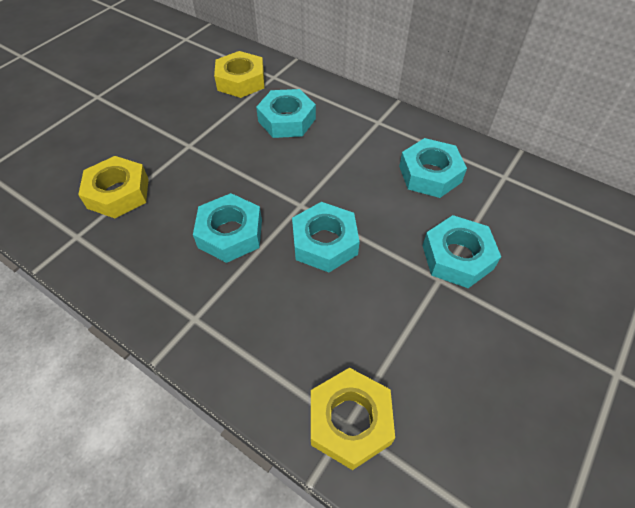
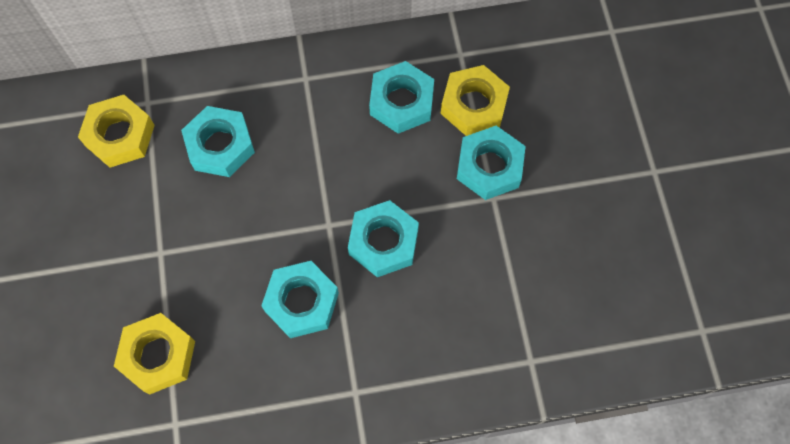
camera: 45 degrees left, 15 degrees up
yellow nut [311,368,395,470] -> yellow nut moved to [441,65,510,136]

